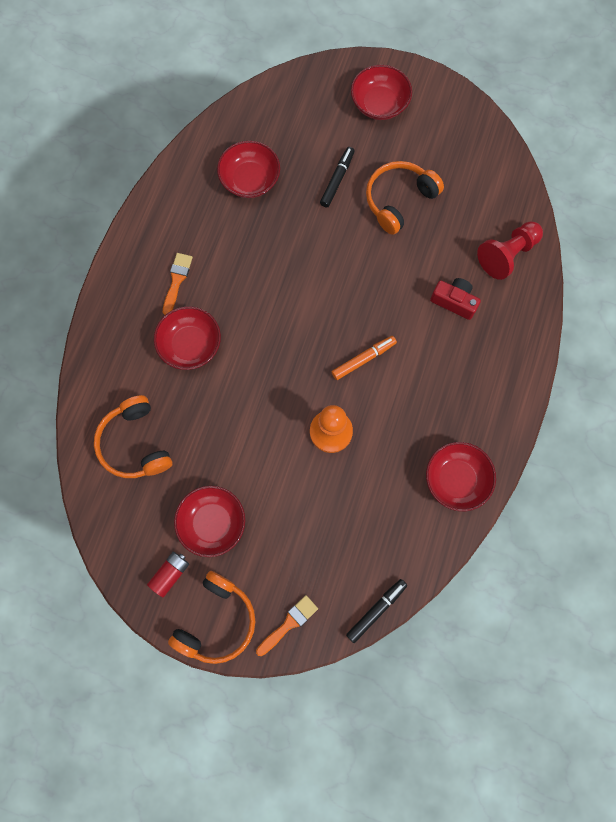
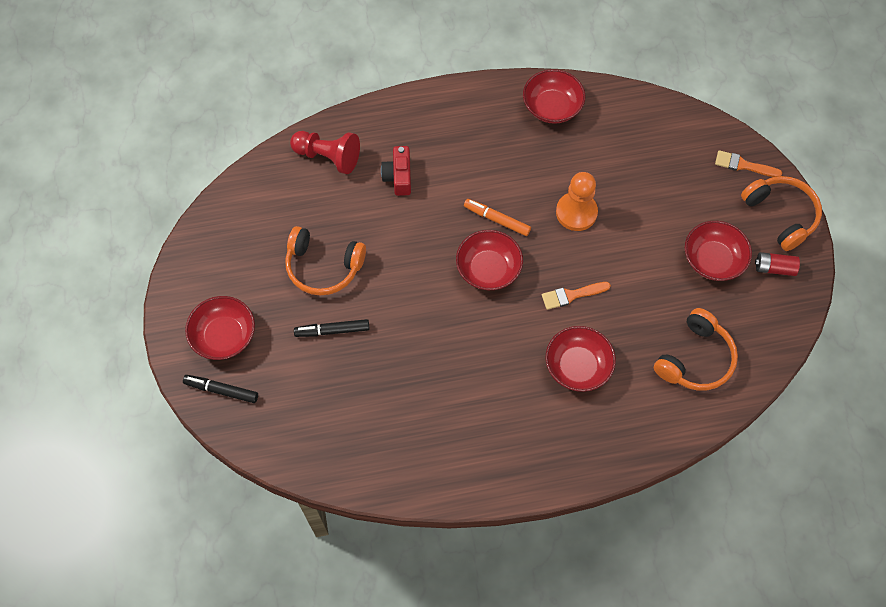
camera: 120 degrees left, 10 degrees down
orange brush [163,253,193,315] -> orange brush moved to [542,282,611,310]
orange headphones [168,571,255,664] -> orange headphones turned 60 degrees clockwise [741,176,822,251]
red bowl [217,141,280,198] -> red bowl moved to [456,230,523,290]
black marker [346,579,407,643] -> black marker moved to [183,375,258,403]

